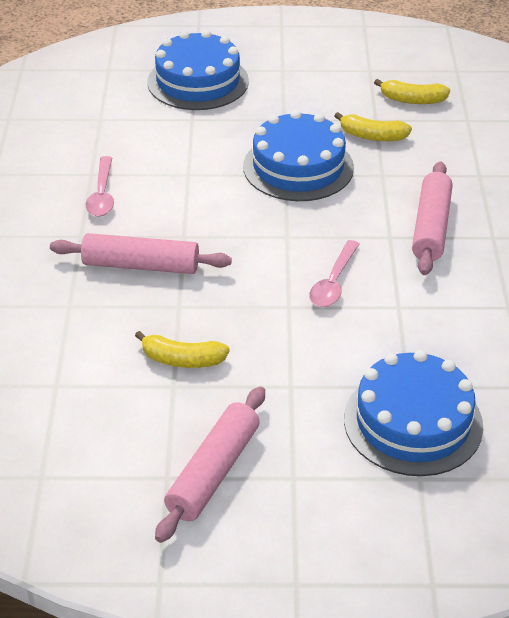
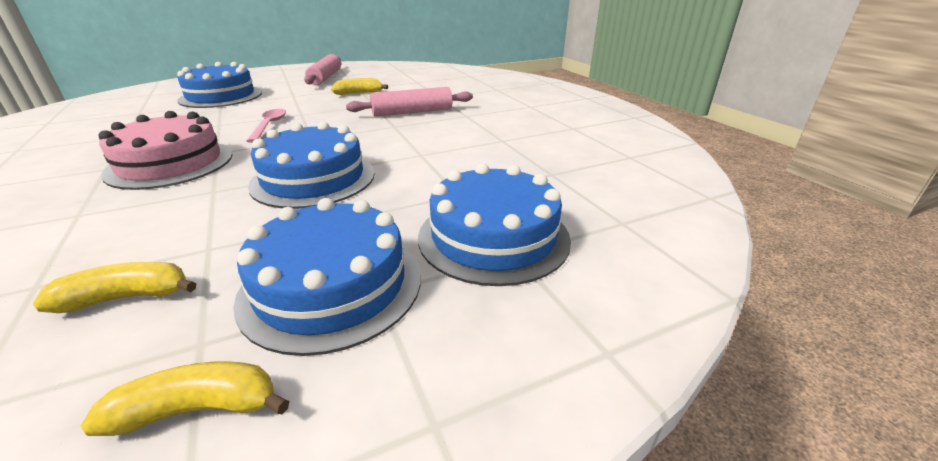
camera: 155 degrees right, 10 degrees down
pink spoon [86,156,114,216] -> none
yellow banana [335,112,412,141] -> yellow banana moved to [81,361,290,436]
pink rolling pin [412,161,453,275] -> pink cake [98,111,232,190]
none -> blue cake [233,198,421,356]

